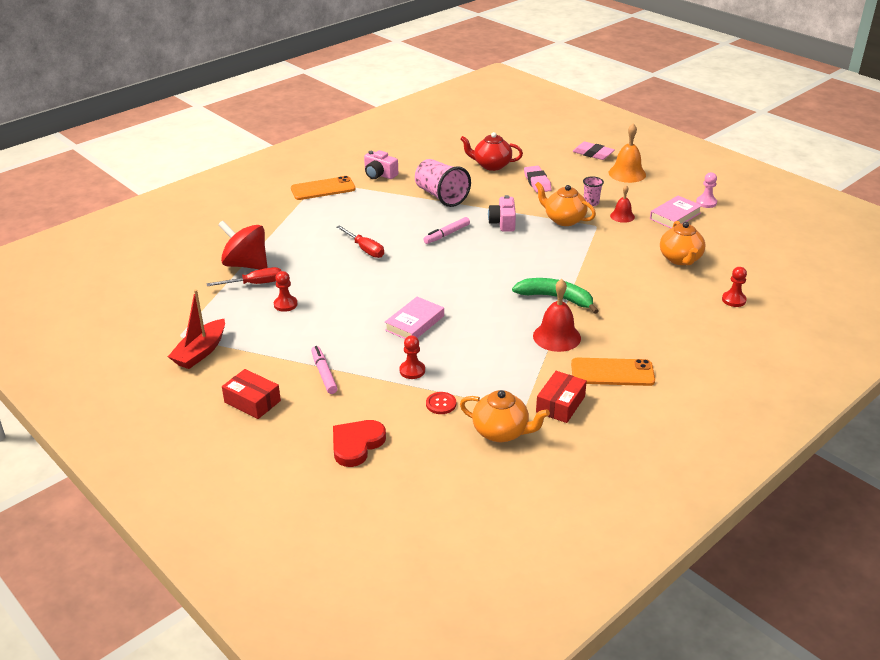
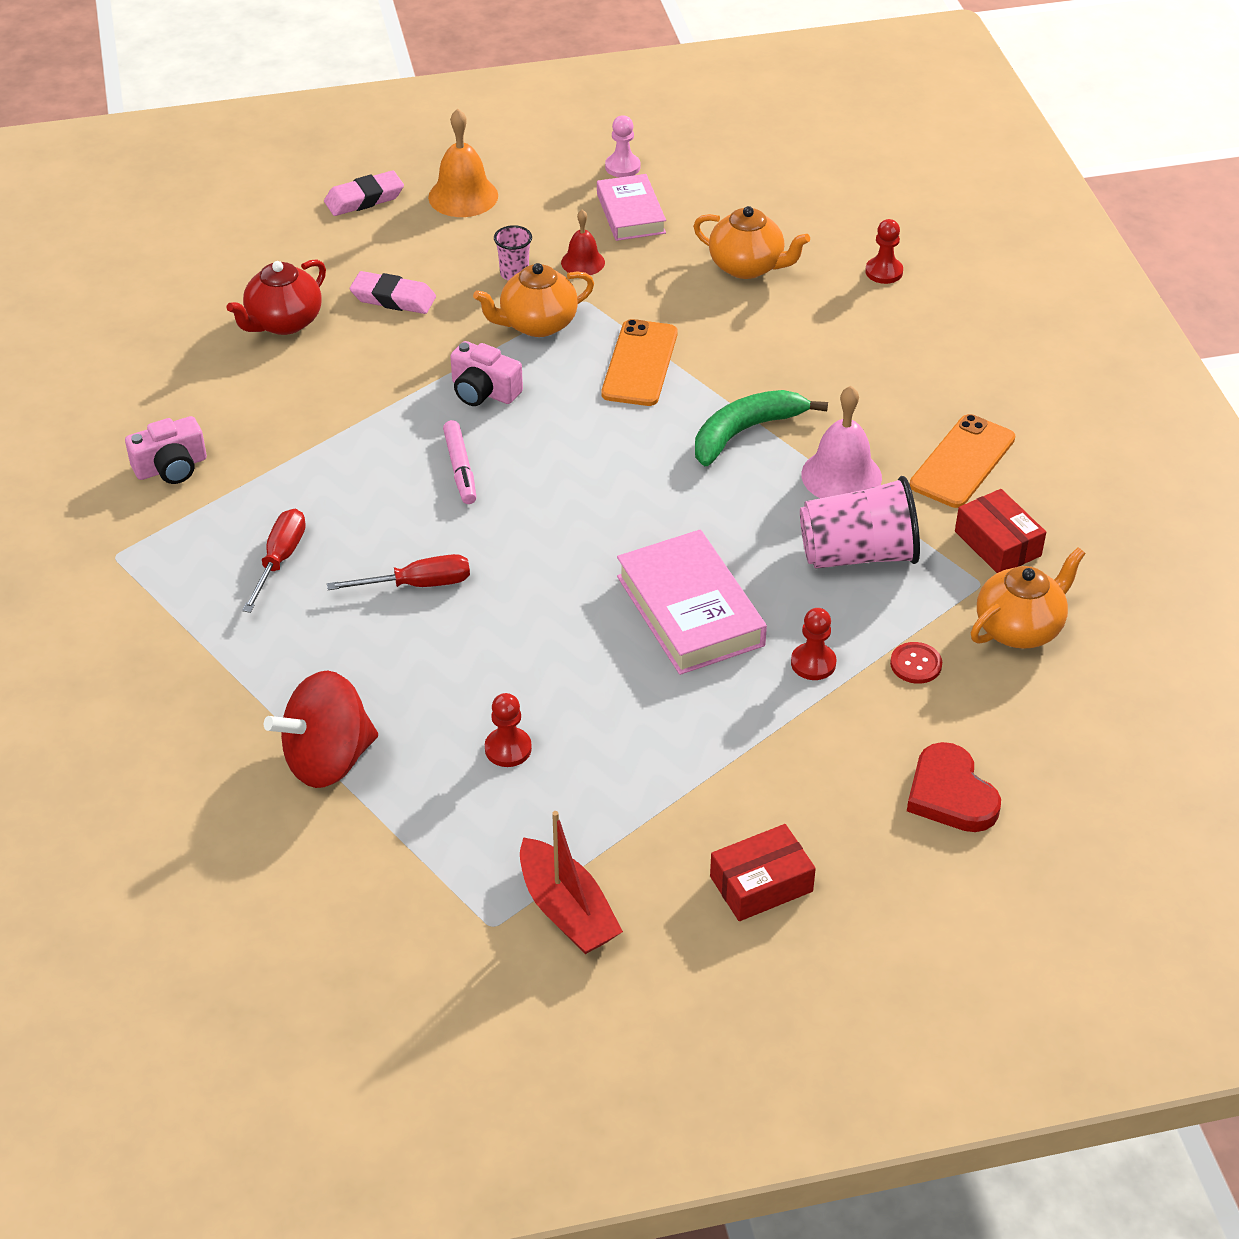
camera: 60 degrees left, 10 degrees up
red screwdriver [206,267,281,286] -> red screwdriver moved to [242,509,306,613]
orange phone [291,176,356,200] -> orange phone moved to [601,319,678,406]
pink marker [311,346,338,394] -> none
pink book [385,297,444,339] -> pink book [617,530,767,675], size x1.51
pink cup [415,159,471,207] -> pink cup moved to [800,476,920,569]
red bell [533,279,581,352] -> pink bell [801,386,882,498]

